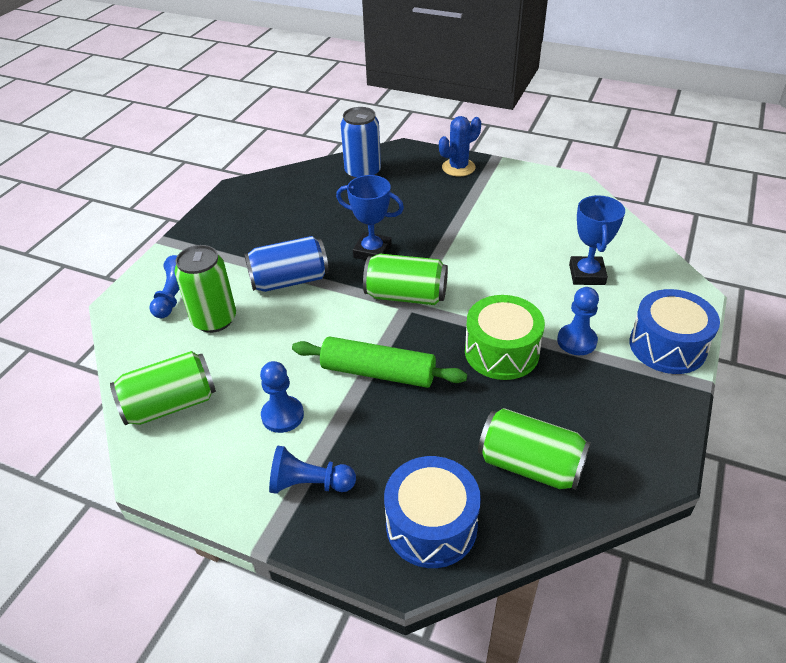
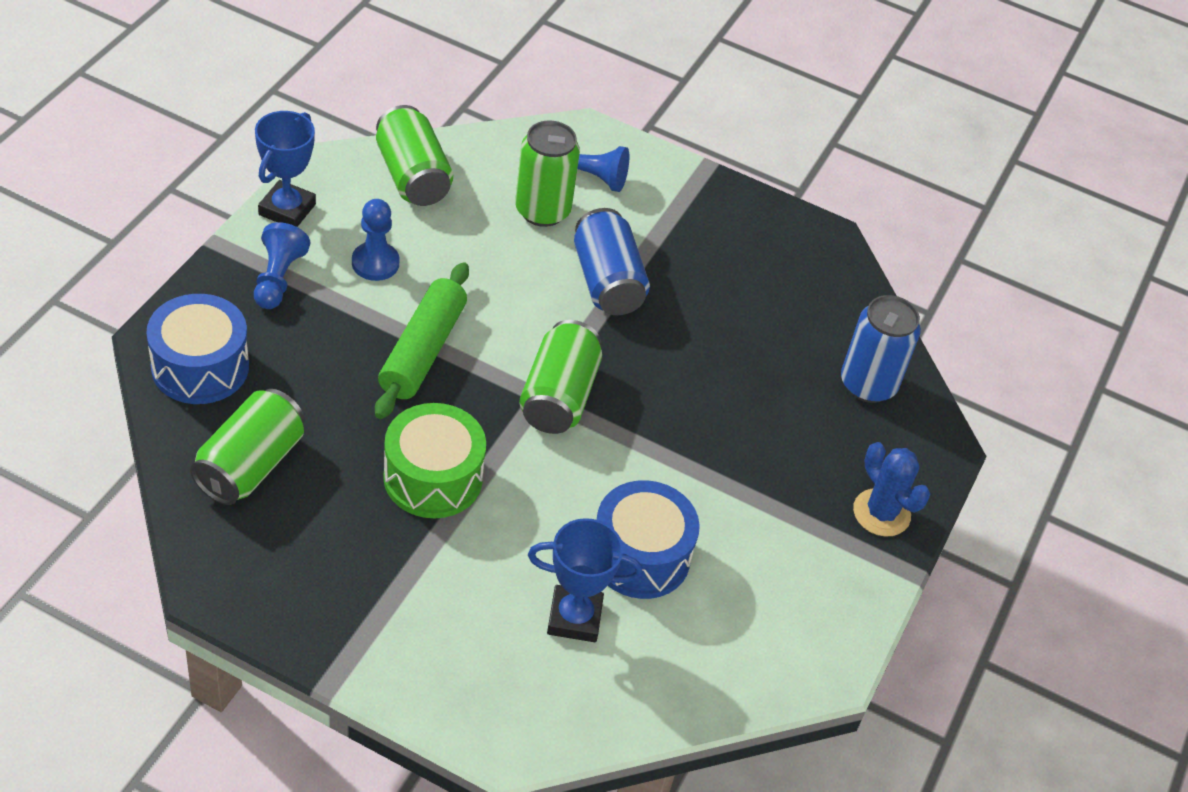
camera: 85 degrees right, 5 degrees up
blue trophy [336,175,404,260] -> blue trophy moved to [255,111,316,227]
blue pawn [557,287,599,355] -> none
blue drum [630,289,720,374] -> blue drum moved to [597,480,700,599]

